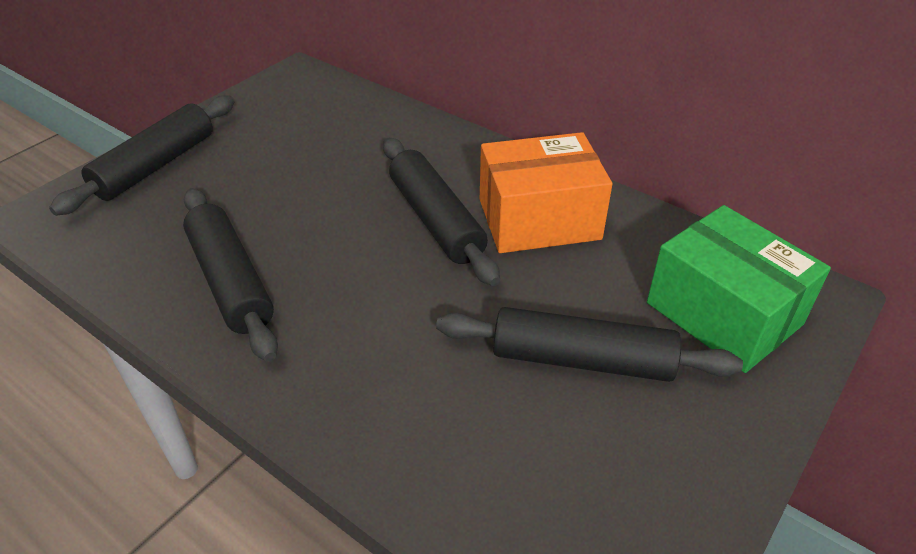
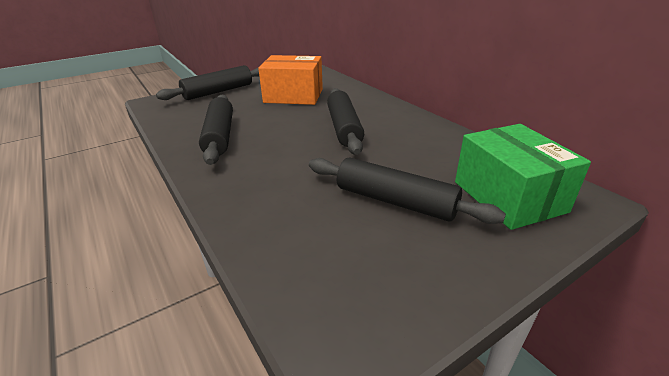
camera: 20 degrees right, 10 degrees down
orange box [480,132,612,253] -> orange box moved to [258,55,323,105]

